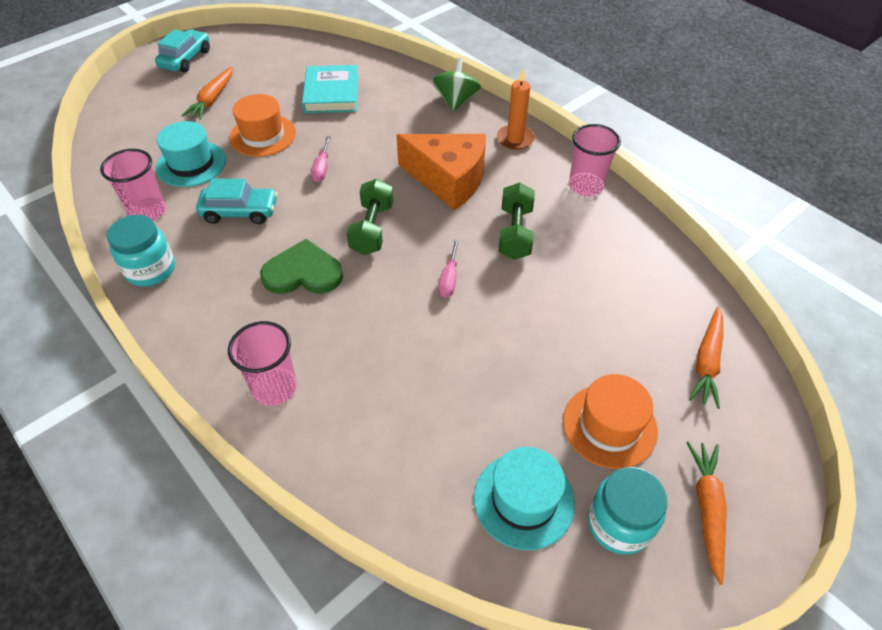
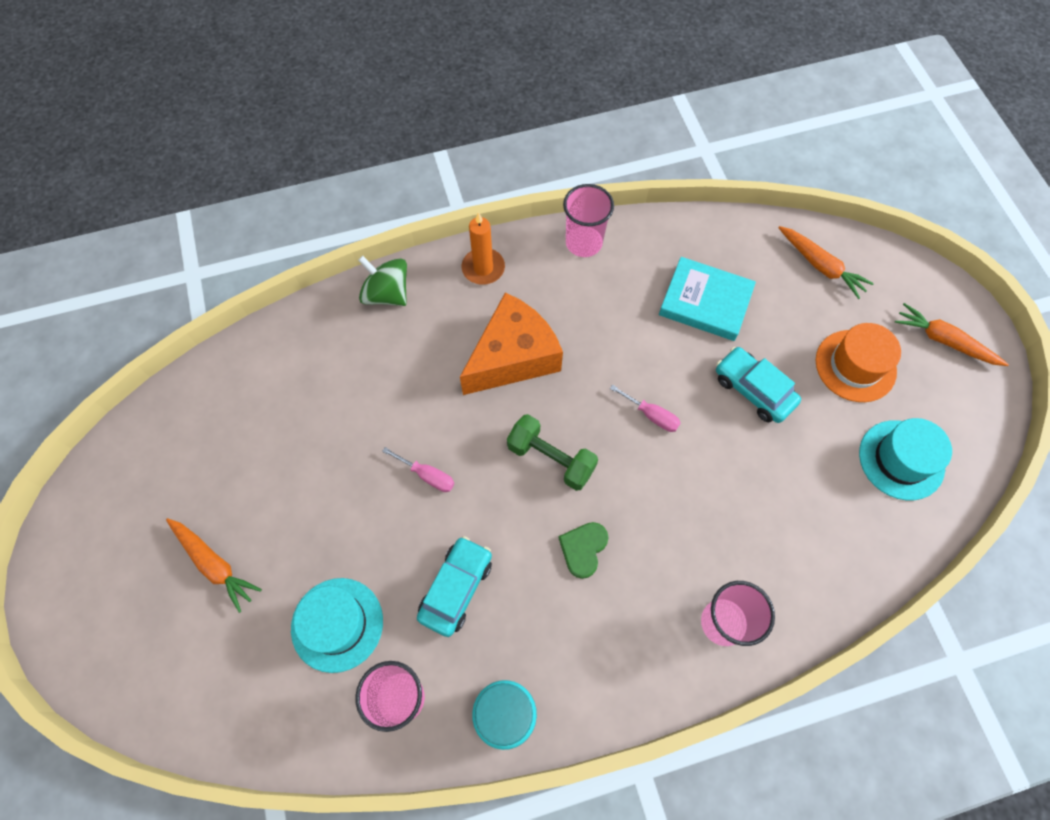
camera: 65 degrees left, 15 degrees up
turquoise car [155,30,210,72] -> turquoise car moved to [716,347,801,423]
orange hat [229,94,296,157] -> none
green heart [260,239,343,294] -> green heart [558,522,609,579], size x0.64
turquoise book [302,65,358,113] -> turquoise book moved to [659,257,756,341]
green dumbbell [499,182,535,260] -> none
turquoise jar [588,467,667,555] -> none

